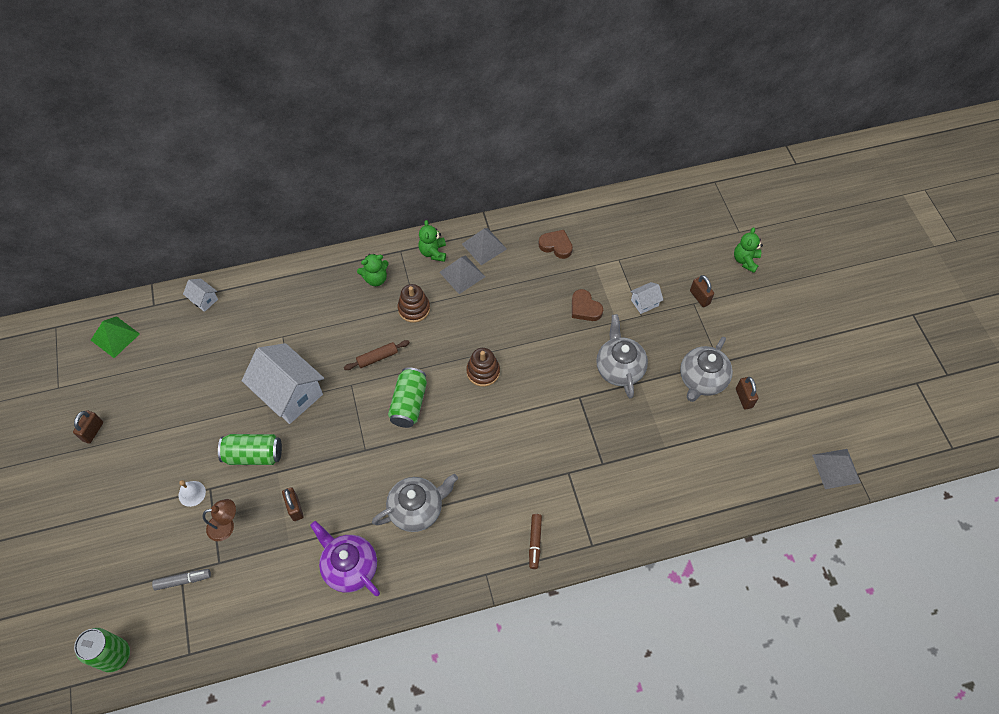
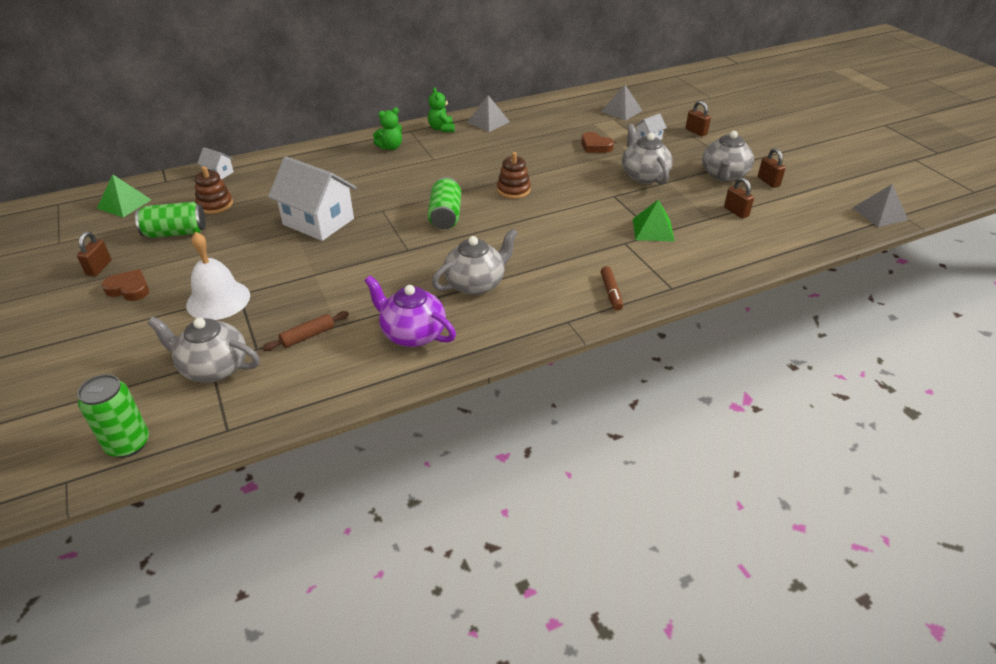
camera: 10 degrees left, 20 degrees down
grey marker [152,569,211,590] -> grey teapot [148,317,260,383]
white bell [179,480,206,507] -> white bell [186,232,250,320], size x2.00
brown lamp [203,499,236,541] -> none
green can [218,434,282,465] -> green can moved to [135,202,206,238]
brown padlock [282,487,304,521] -> brown padlock moved to [724,177,754,219]
brown rolling pin [344,340,410,370] -> brown rolling pin moved to [262,311,349,351]
brown stacking toy [397,284,430,323] -> brown stacking toy moved to [195,166,233,214]
grey pyramid [439,255,485,294] -> grey pyramid moved to [601,85,643,121]
brown heart [538,230,573,259] -> brown heart moved to [102,269,149,301]
green teddy bear [734,227,763,273] -> none
none -> green pyramid [633,199,675,242]

